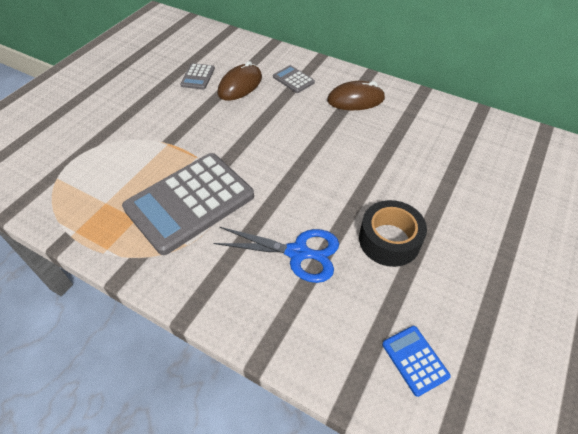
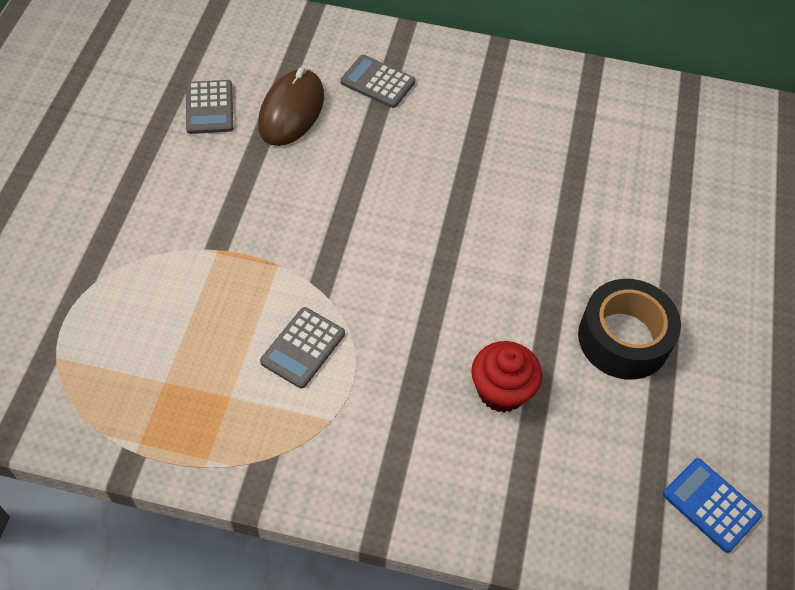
camera: 20 degrees left, 5 degrees up
grey calculator [122,153,254,255] -> grey calculator [260,307,345,389], size x0.43
blue scissors [214,227,339,283] -> red cupcake [471,341,542,412]
brown mouse [327,81,385,110] -> none

